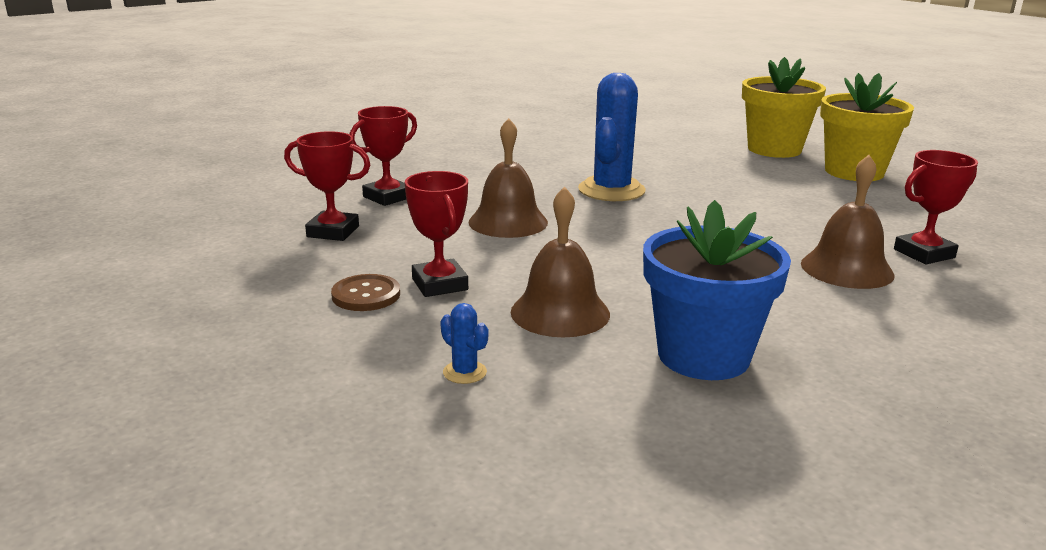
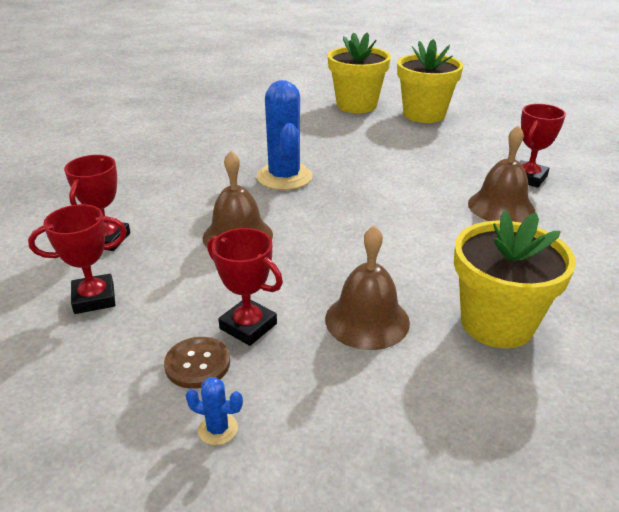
camera: 30 degrees left, 10 degrees up
blue cactus [440,303,488,384] -> blue cactus moved to [186,377,243,445]
blue flower pot [643,200,791,380] -> yellow flower pot [454,210,576,348]

